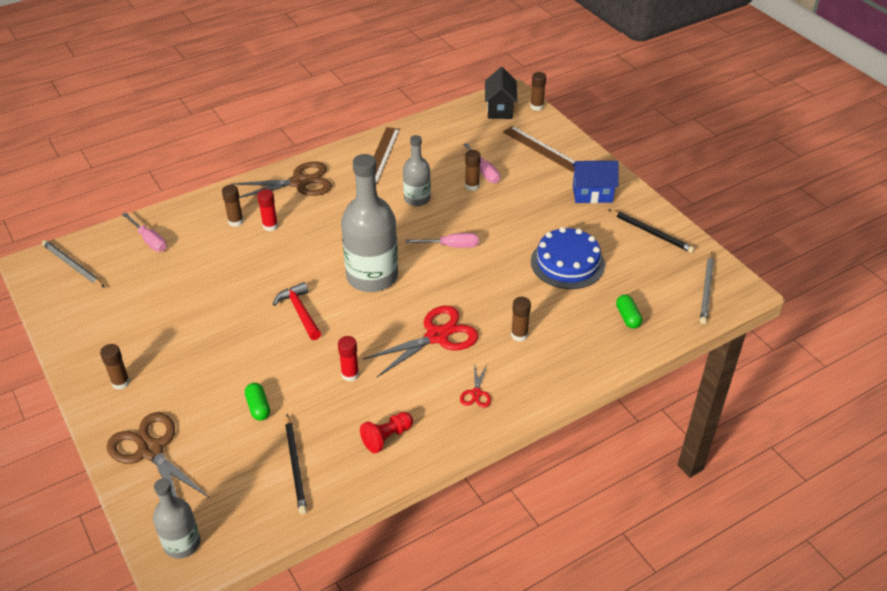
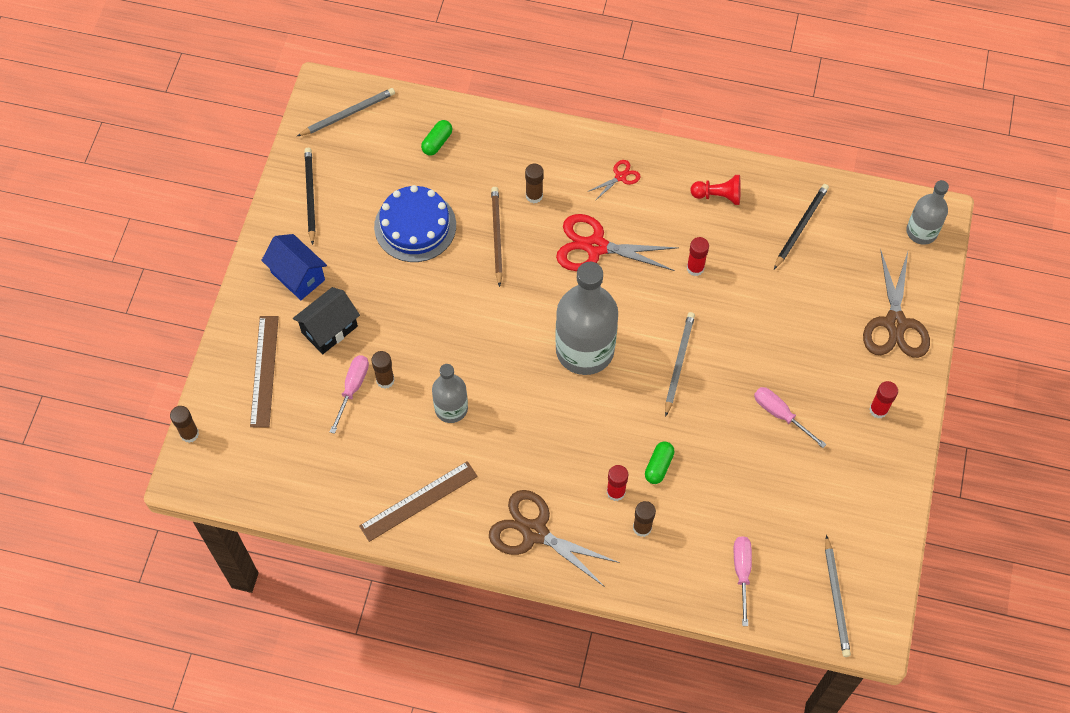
camera: 135 degrees left, 20 degrees up
brown glue stick [100,344,130,390] -> red glue stick [869,381,898,419]
green capsule [245,383,270,421] -> green capsule moved to [645,441,675,484]
red hammer [272,282,321,340] -> grey pencil [665,312,695,417]
pink screwdriver [406,233,479,248] -> pink screwdriver moved to [754,387,827,448]
black house [485,67,517,119] -> black house moved to [293,287,360,354]
none -> brown pencil [491,187,503,287]

